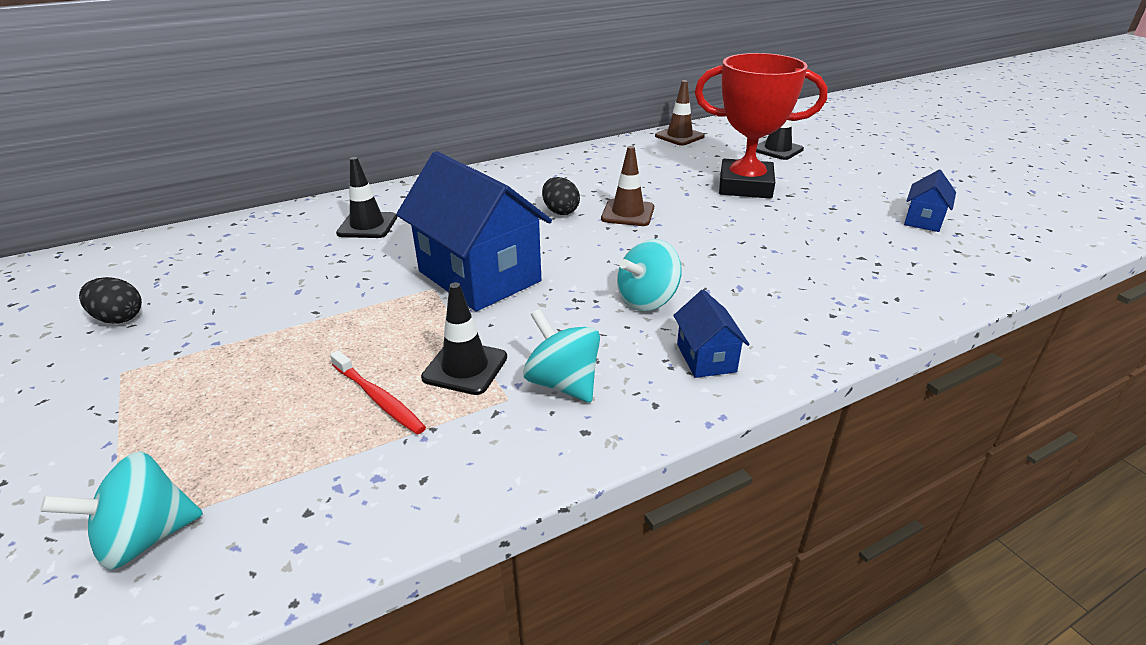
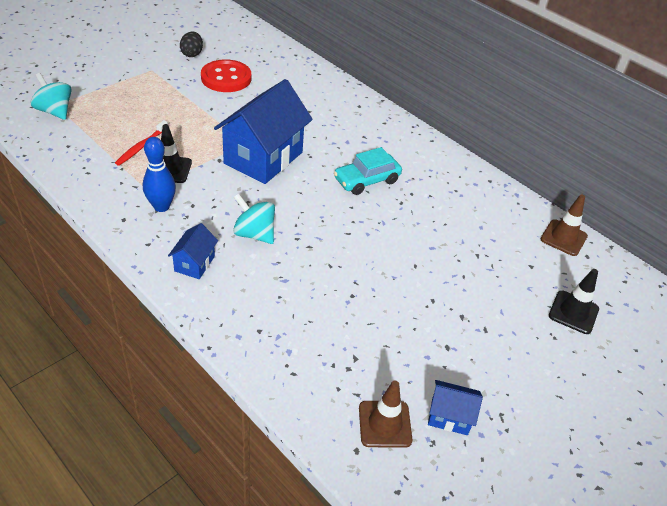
camera: 70 degrees right, 10 degrees up
black traffic cone [336,157,397,238] -> none
turquoise spinning top [523,309,600,403] -> blue bowling pin [143,137,176,212]
black egg [542,177,580,215] -> turquoise car [334,147,402,195]
brown traffic cone [601,146,654,226] -> brown traffic cone moved to [359,381,413,448]
blue house [673,290,750,378] -> blue house turned 45 degrees counterclockwise [168,223,218,279]
red trophy [695,53,828,199] -> none
none -> red button [201,59,251,92]

